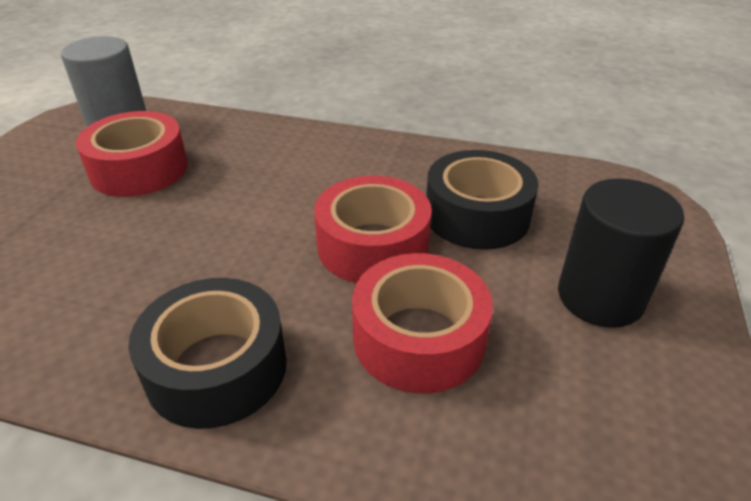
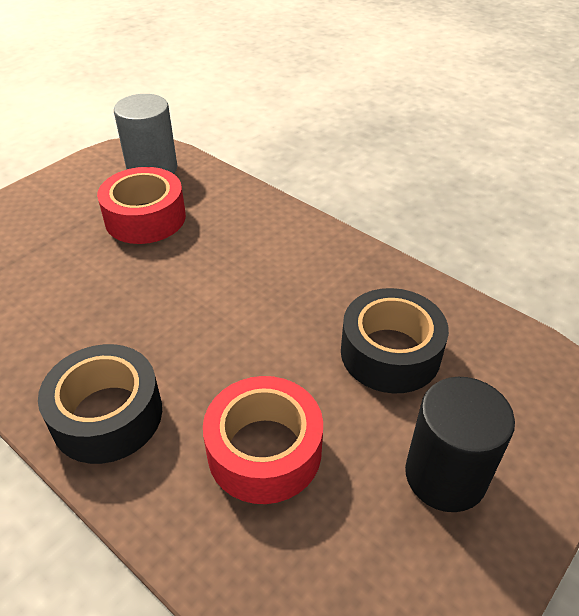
camera: 25 degrees right, 5 degrees up
red tape [314,176,432,283] -> none

